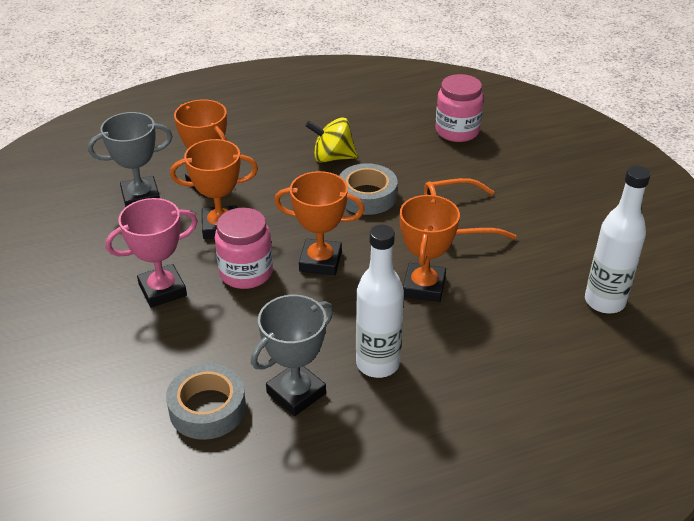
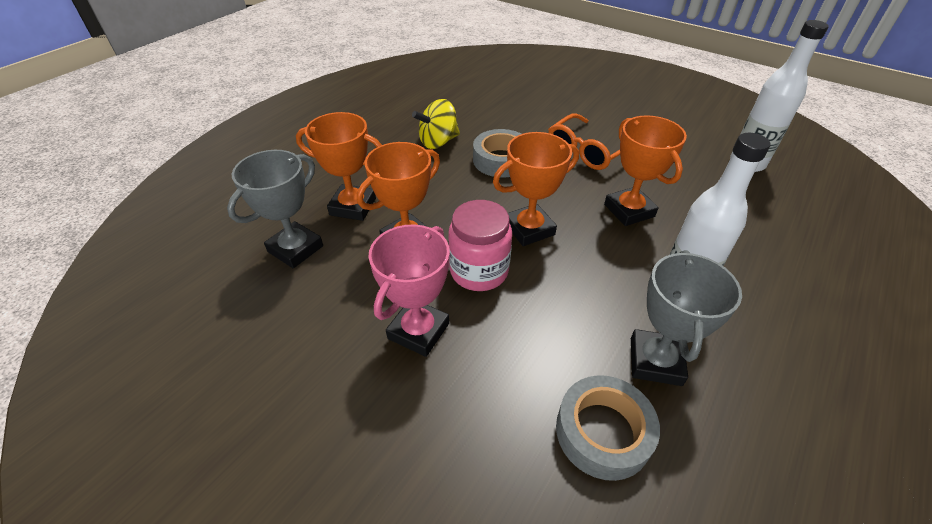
camera: 35 degrees left, 5 degrees up
pink jar [435,74,484,142] -> none

